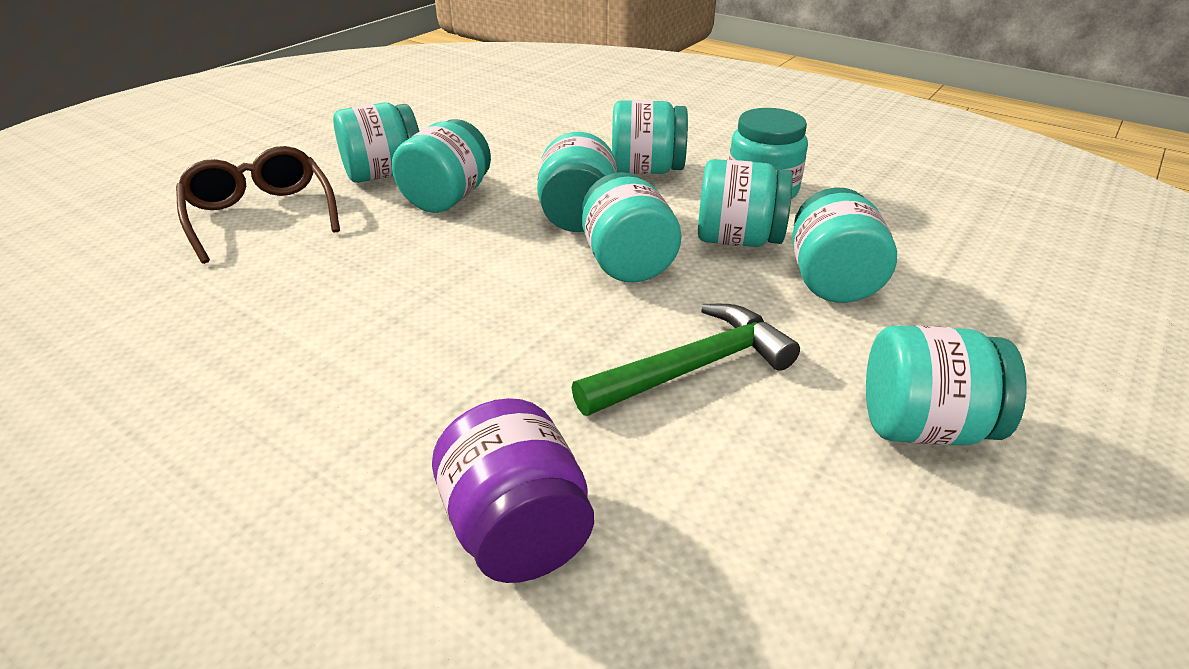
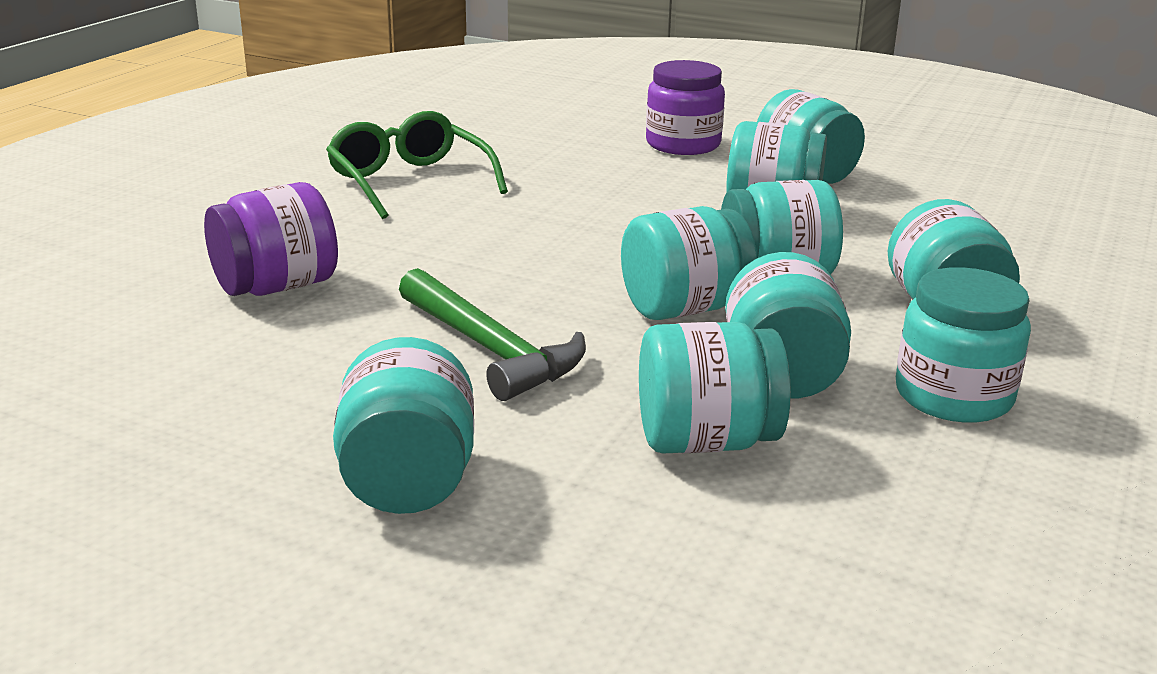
camera: 80 degrees right, 10 degrees down
brown glasses [176,146,340,264] -> purple jar [646,60,725,155]
none -> green glasses [326,111,508,219]

